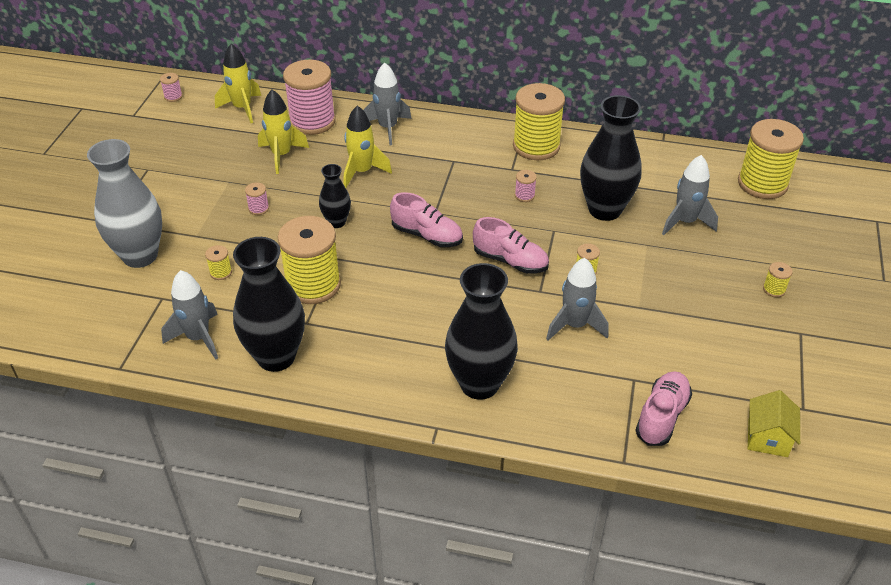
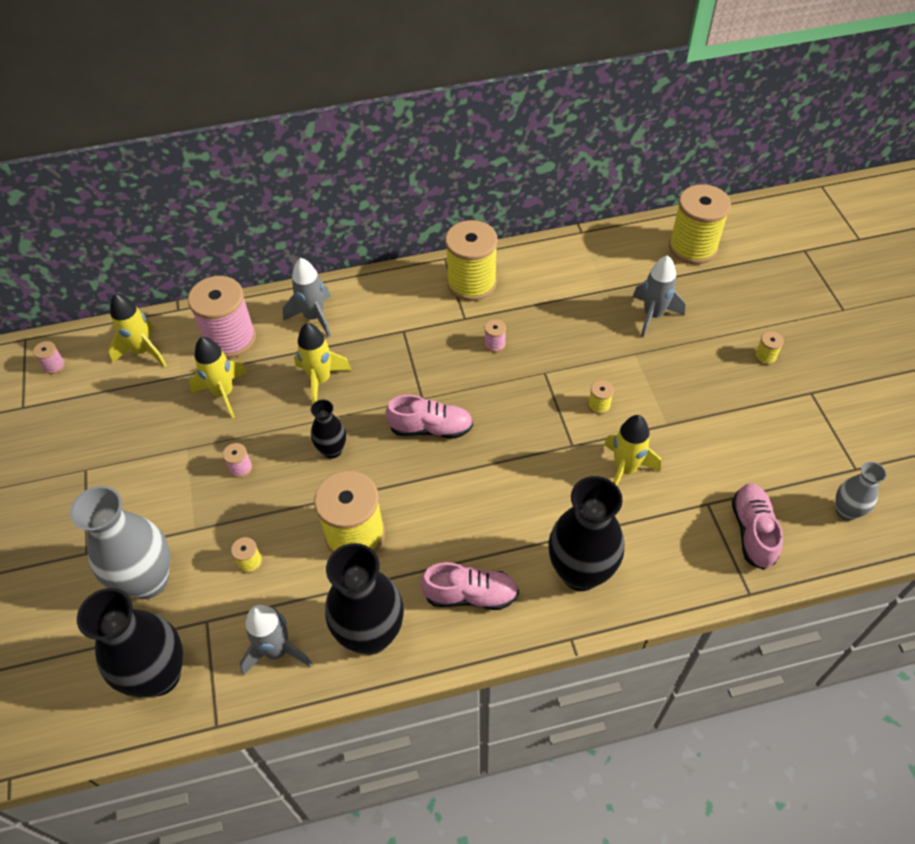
camera: 25 degrees left, 10 degrees up
pink shoe [473,217,549,274] -> pink shoe moved to [421,562,519,610]
grey rocket [546,258,609,341] -> yellow rocket [604,415,661,486]
black vase [580,95,642,221] -> black vase moved to [77,588,183,697]
yellow house [748,390,800,457] -> grey vase [836,462,887,521]

